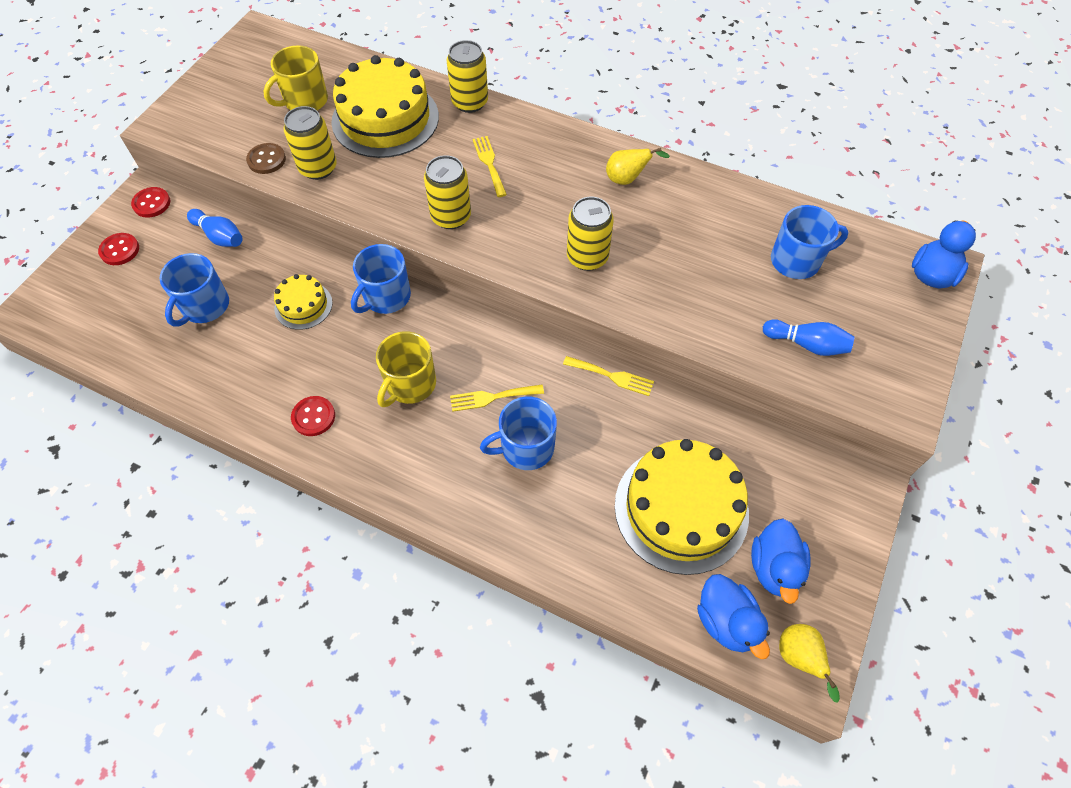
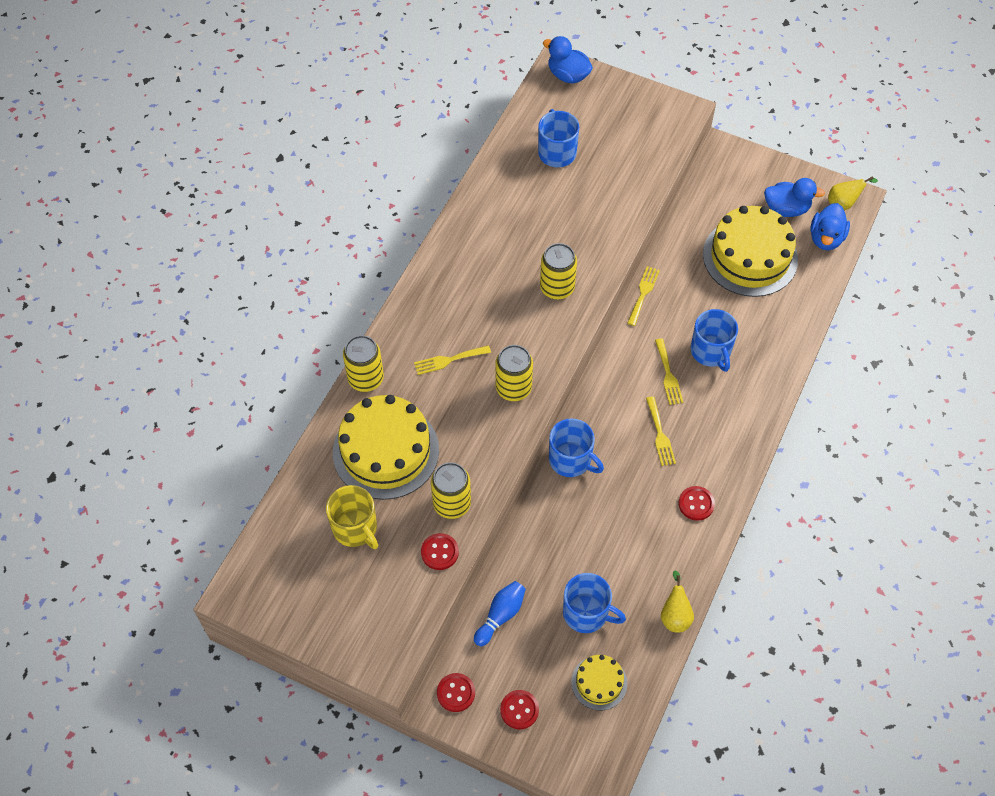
camera: 90 degrees left, 0 degrees up
brown button [246,143,286,174] -> red button [421,533,459,570]
yellow cake [274,274,333,330] -> yellow cake moved to [571,655,627,710]
yellow mug [376,331,436,407] -> yellow fork [646,396,676,466]
yellow pear [606,148,670,185] -> yellow pear moved to [661,570,694,633]
blue duck [697,574,770,659] -> blue duck turned 135 degrees clockwise [810,203,850,250]
blue bowling pin [763,319,855,356] -> none

